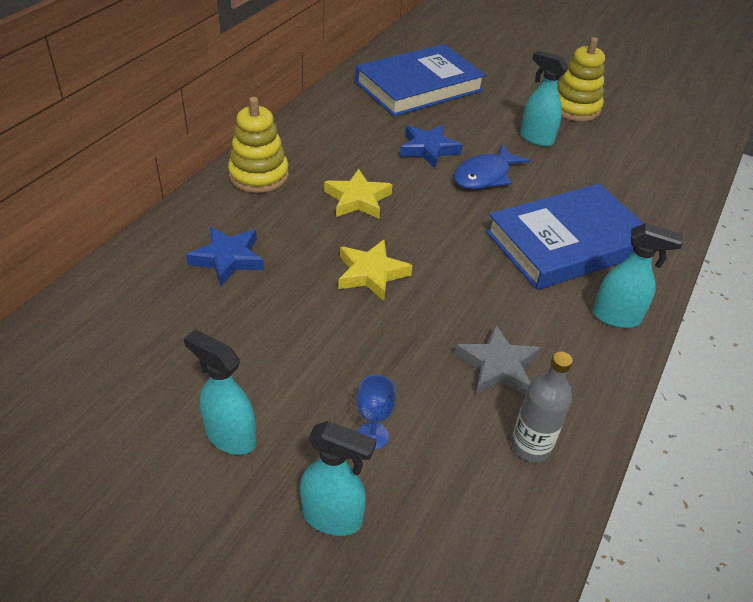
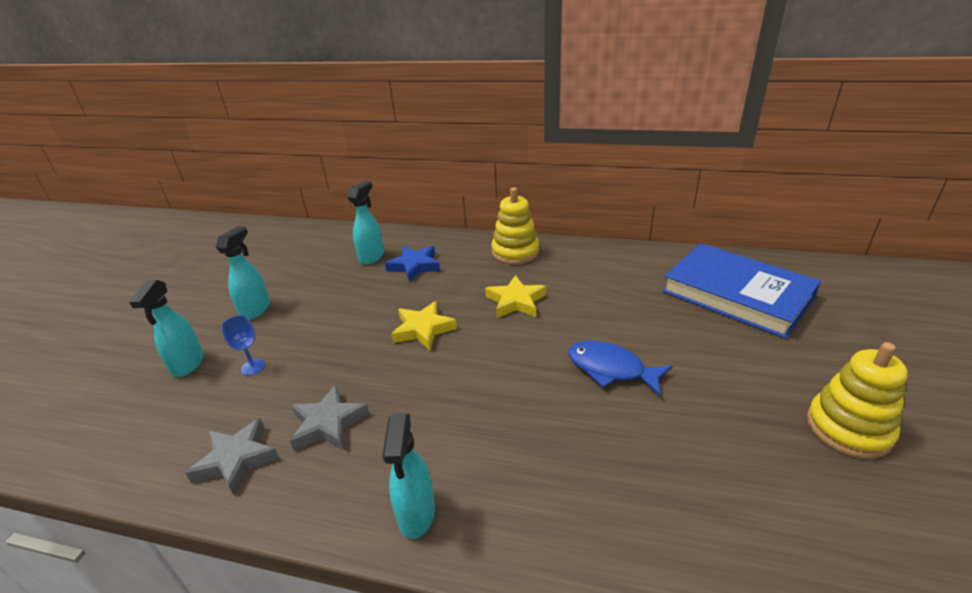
camera: 80 degrees right, 10 degrees down
blue star [400,125,463,168] -> none
blue book [486,184,644,290] -> none
grey bottle [511,351,573,462] -> grey star [185,418,280,495]
turquoise spray bottle [520,51,569,147] -> turquoise spray bottle moved to [347,181,384,265]

